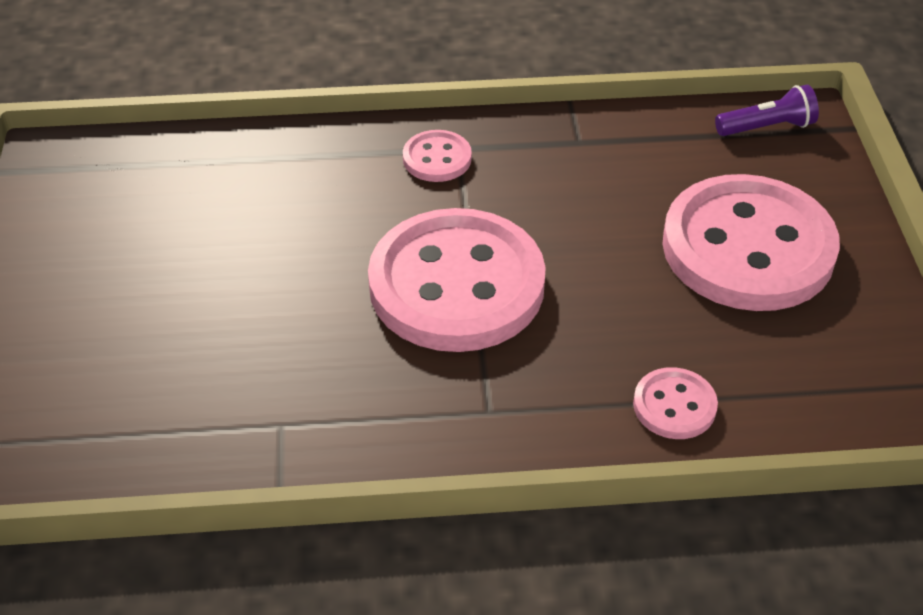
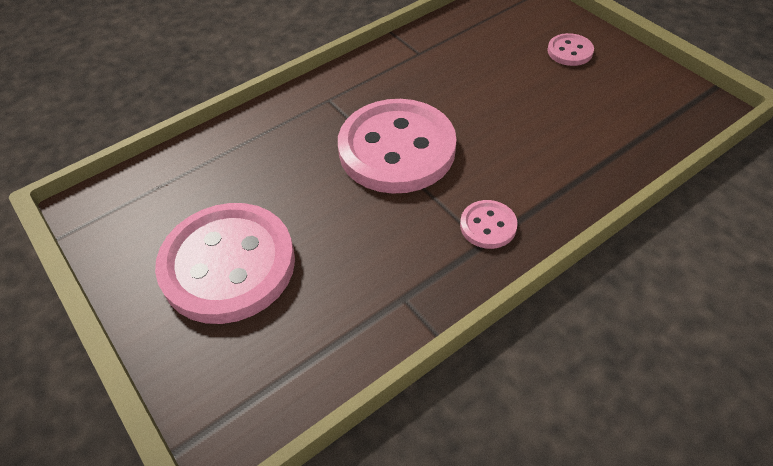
camera: 150 degrees right, 5 degrees up
pink button [633,367,718,439] -> pink button moved to [547,33,594,66]
purple flashlight [715,85,819,136] -> none

